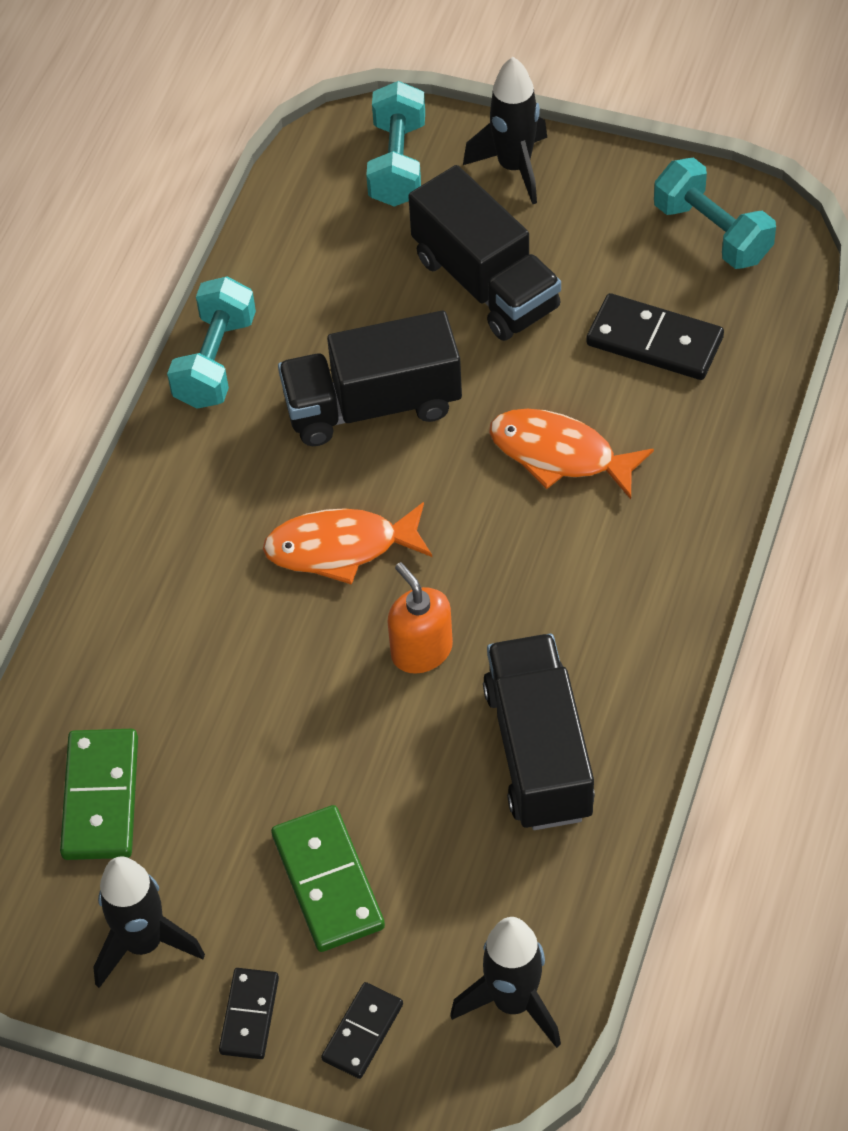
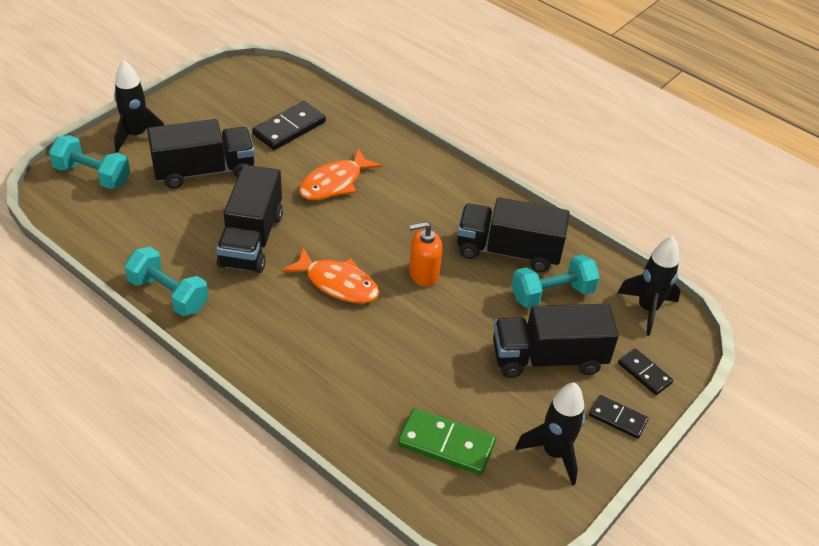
camera: 75 degrees left, 10 degrees down
orange fish [263,502,432,585] -> orange fish turned 75 degrees counterclockwise [282,247,379,303]
green domino [271,805,385,952] -> black truck [493,304,619,378]
turquoise dumbbell [654,157,776,269] -> turquoise dumbbell moved to [512,255,600,308]

